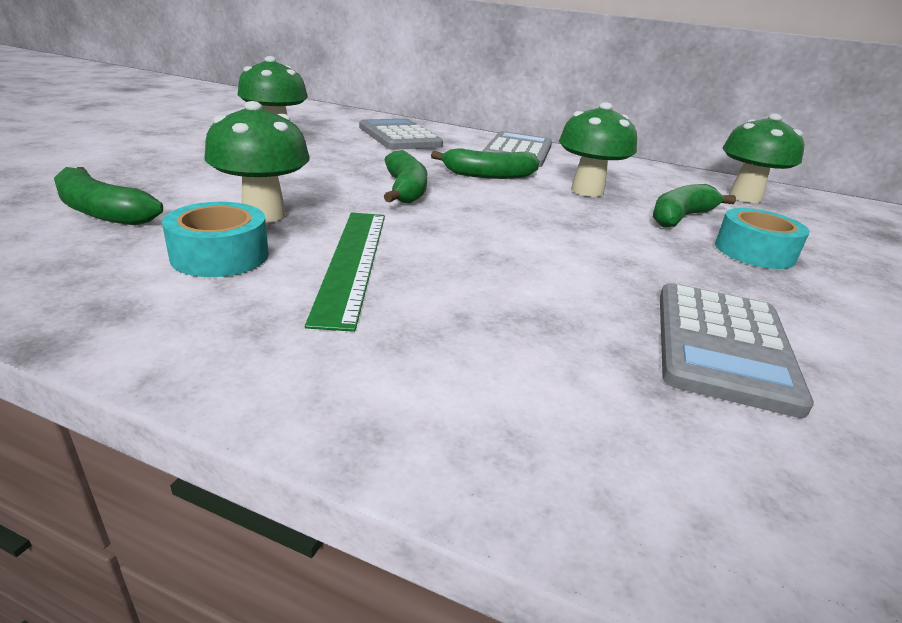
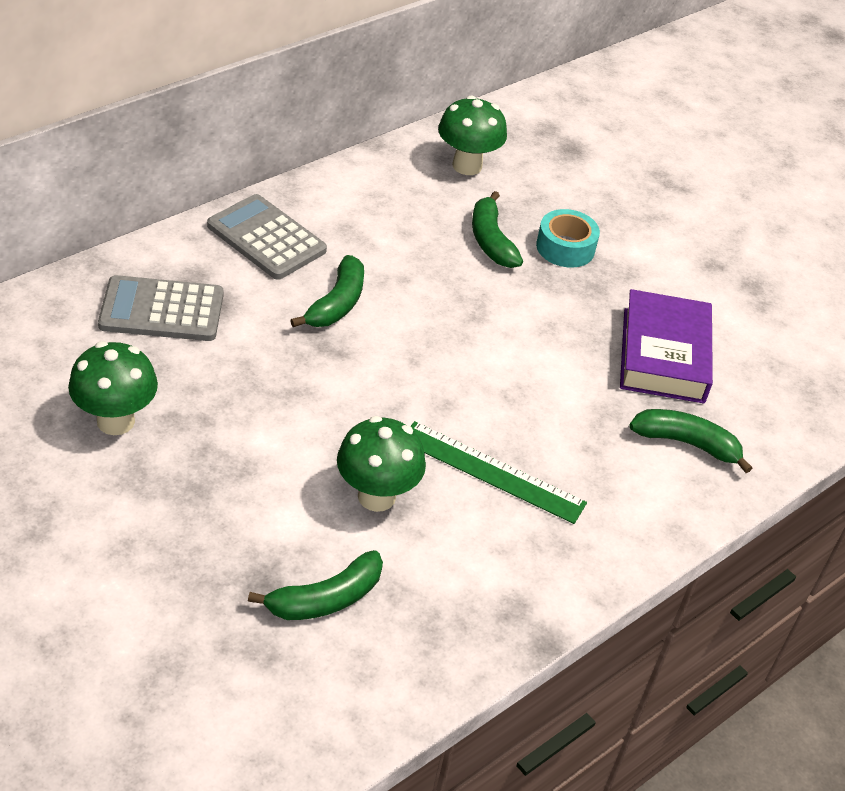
camera: 65 degrees left, 15 degrees up
turquoise tape [162,202,269,277] -> none
green banana [384,150,428,204] -> green banana moved to [629,409,752,473]
green mushroom [559,102,637,197] -> none
grey calculator [660,283,814,418] -> purple book [620,289,713,403]

